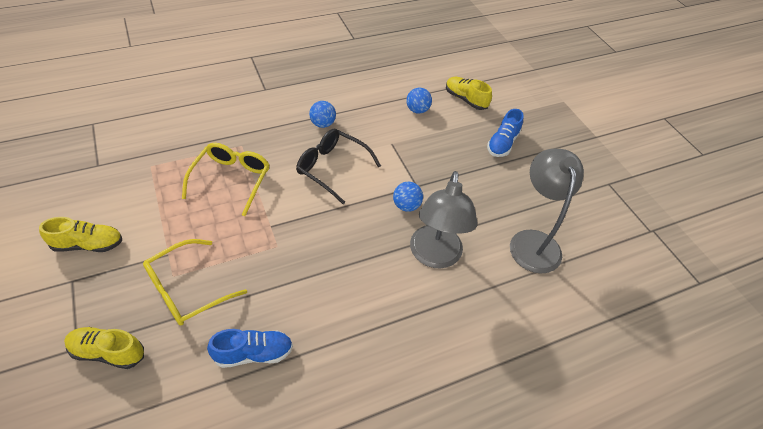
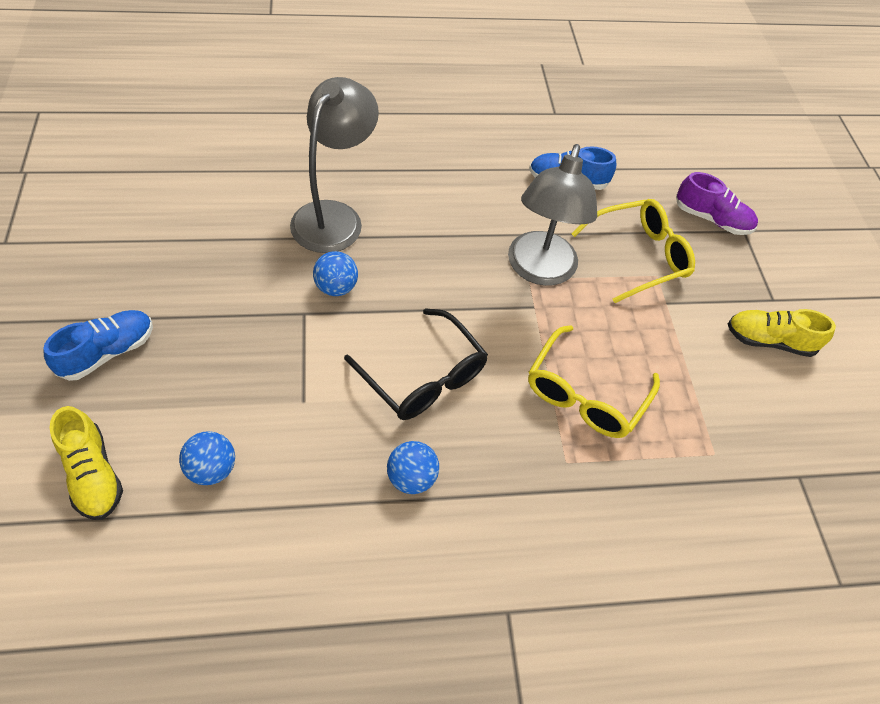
camera: 165 degrees left, 5 degrees up
yellow shoe [64,327,144,369] -> purple shoe [676,172,758,235]
grey lamp [510,149,584,274] -> grey lamp moved to [508,144,597,286]

